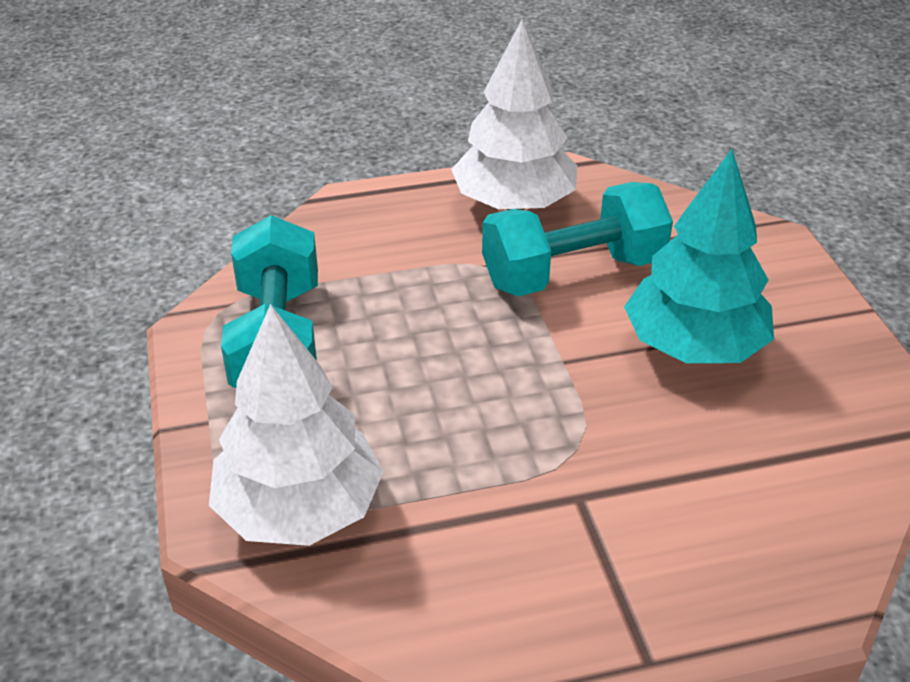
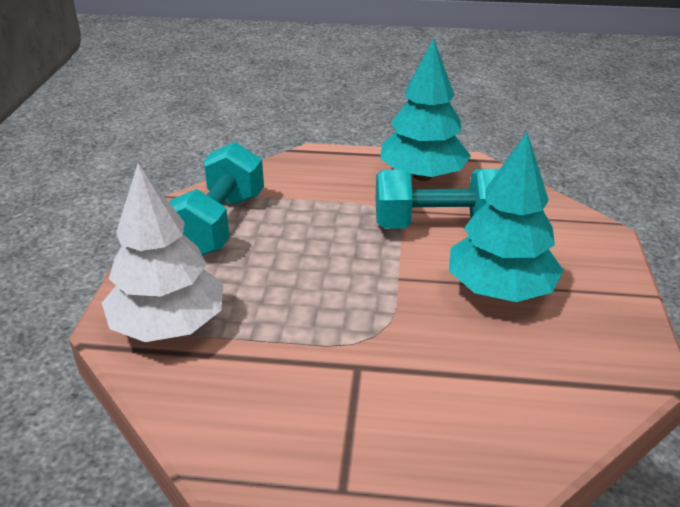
camera: 20 degrees right, 5 degrees down
white tree [451,20,577,210] -> turquoise tree [380,38,471,181]

